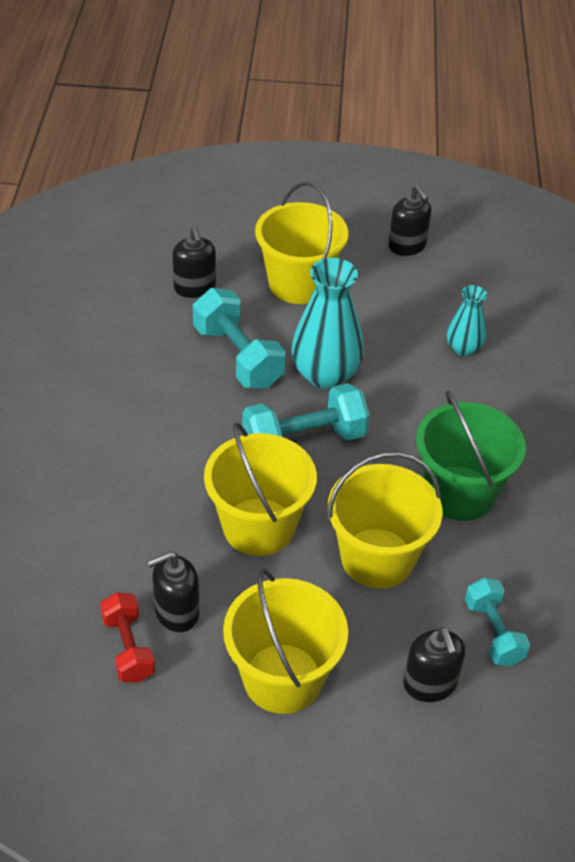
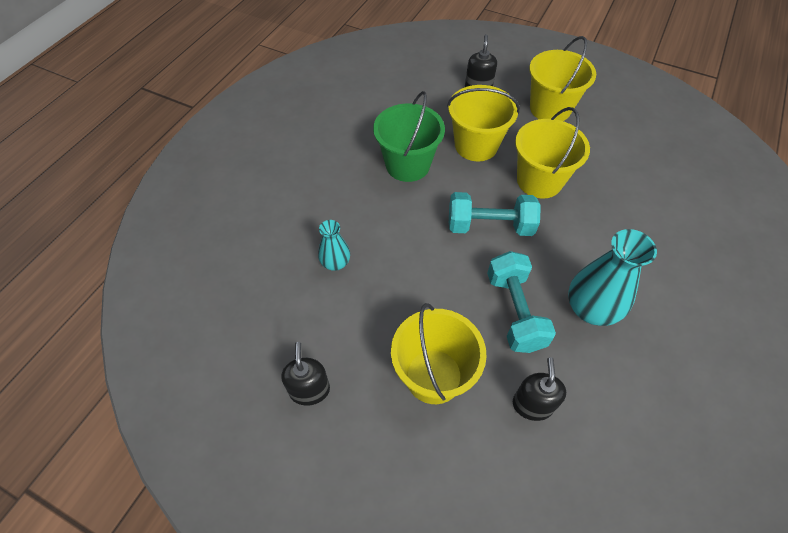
camera: 155 degrees left, 10 degrees up
red dumbbell [100,592,155,683] -> none
black soap dispenser [147,551,199,632] -> none
turquoise vase [291,258,364,389] -> turquoise vase moved to [568,229,657,326]
turquoise dumbbell [465,578,530,666] -> none

